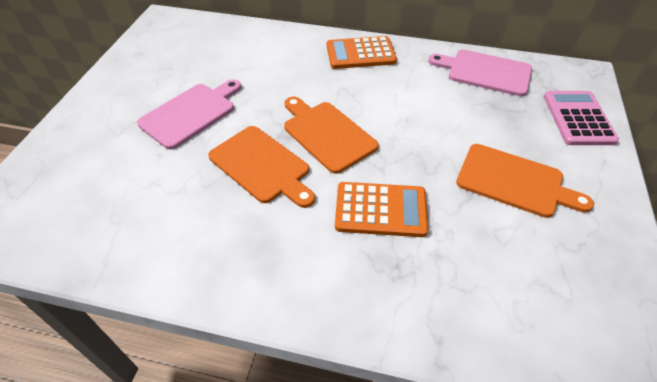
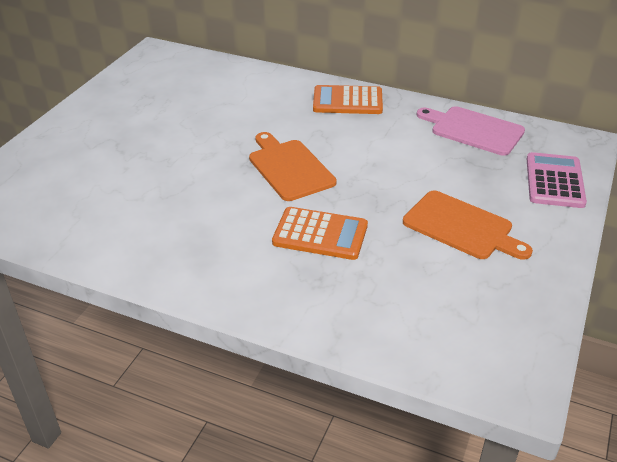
camera: 10 degrees right, 10 degrees down
pink cutting board [137,79,241,149] -> none
orange cutting board [208,126,315,208] -> none

